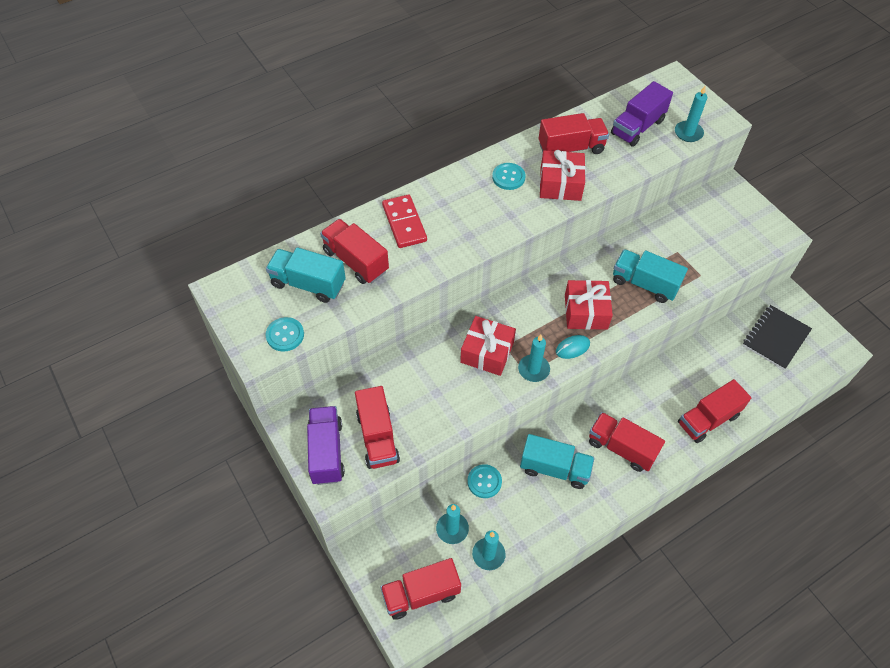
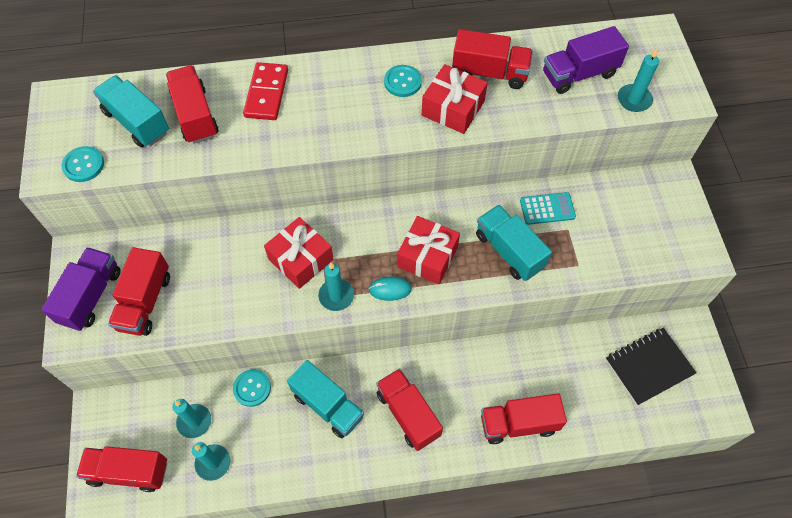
camera: 25 degrees right, 5 degrees up
none -> turquoise calculator [520,192,576,225]

